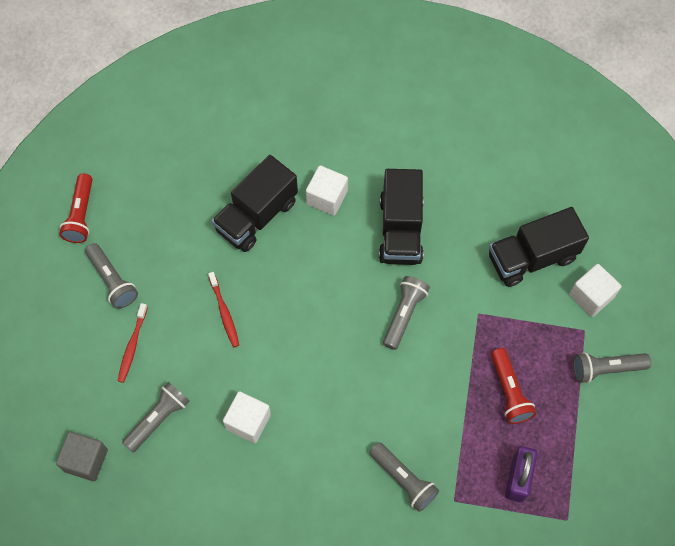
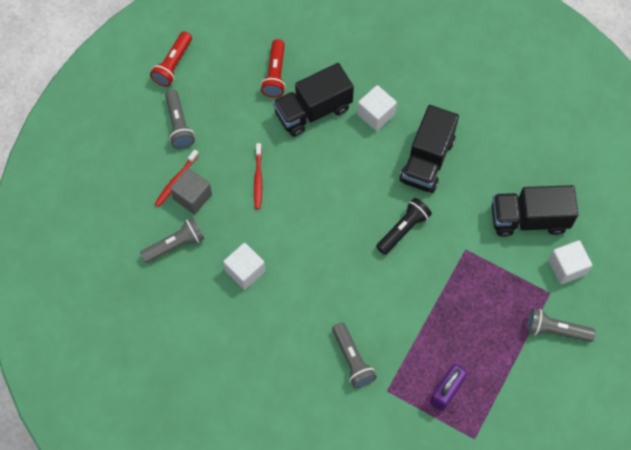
camera: 20 degrees right, 0 degrees up
grey cube [56,432,108,481] -> grey cube moved to [170,168,212,214]
grey flashlight [383,276,430,350] -> black flashlight [376,198,432,255]
red flashlight [491,348,536,424] -> red flashlight moved to [261,39,286,98]

